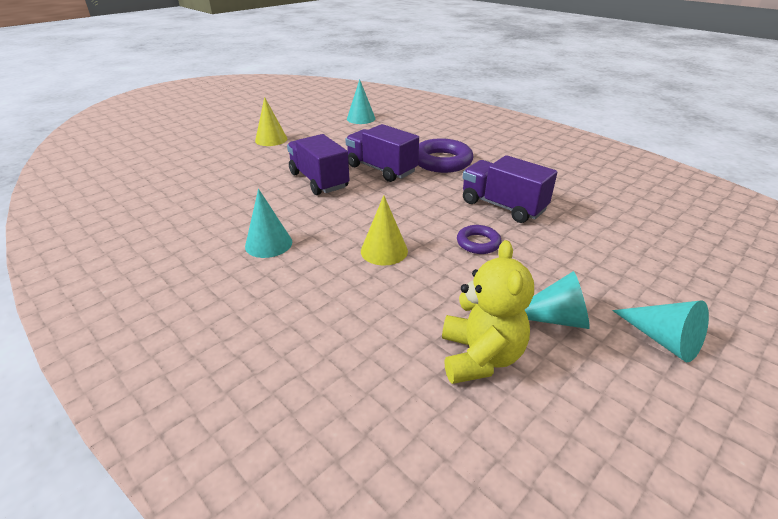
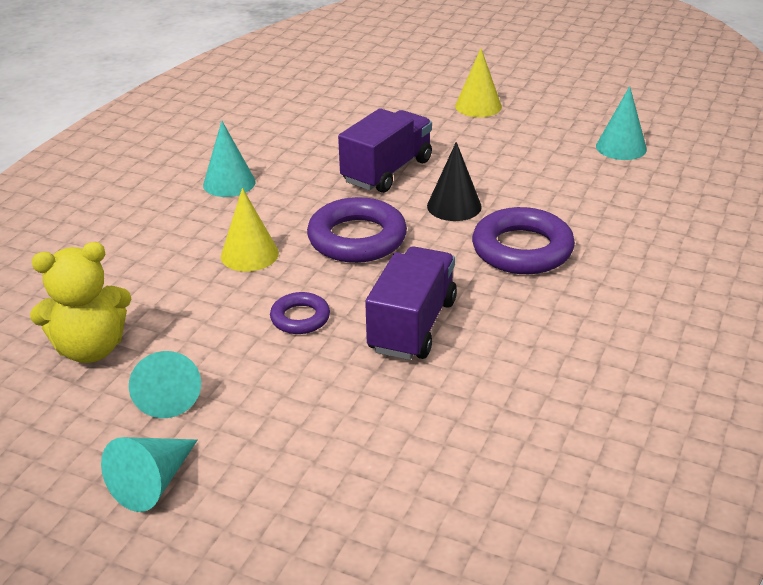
camera: 70 degrees right, 0 degrees up
purple truck [345,124,419,182] -> black cone [427,142,482,221]
none -> purple ring [307,197,407,263]

